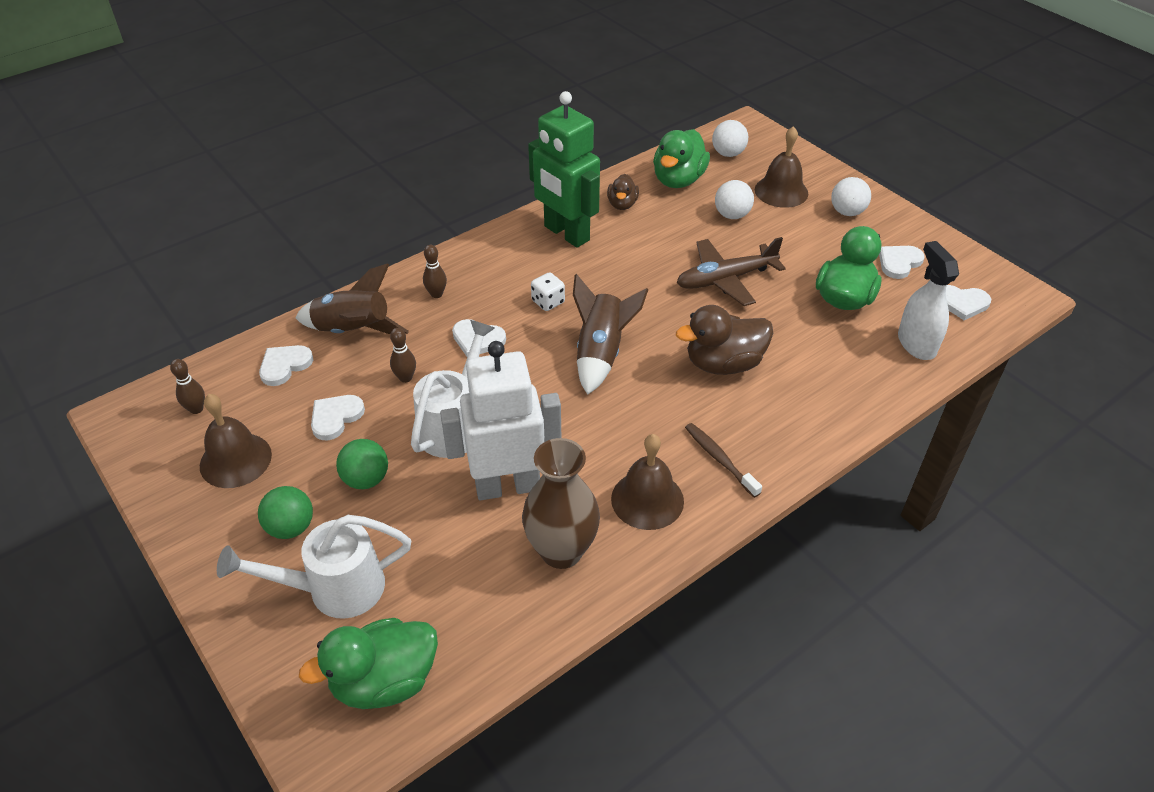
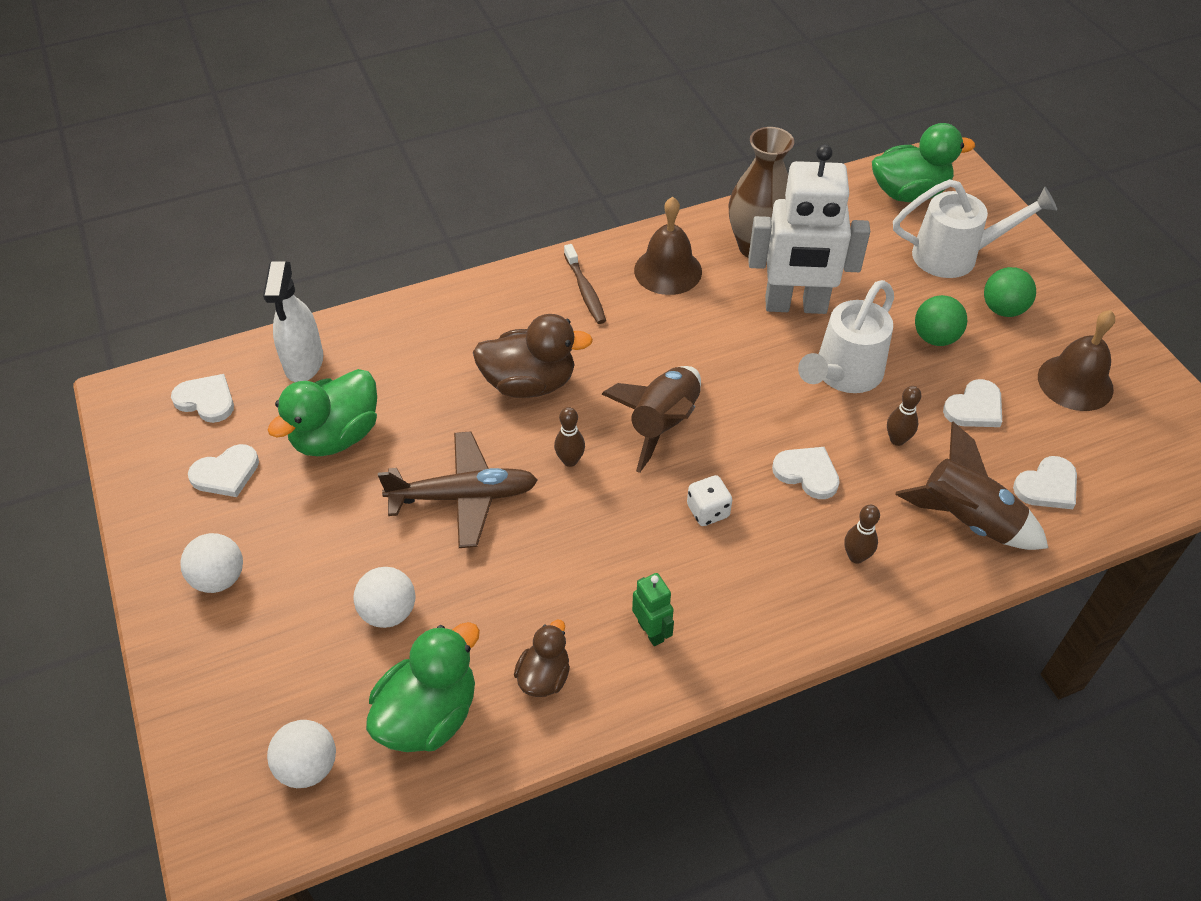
camera: 165 degrees left, 5 degrees up
brown bowling pin [170,359,205,414] -> brown bowling pin moved to [554,407,585,467]
green robot [528,91,600,247] -> green robot [632,573,674,646], size x0.43
brown bell [755,126,808,208] -> none

